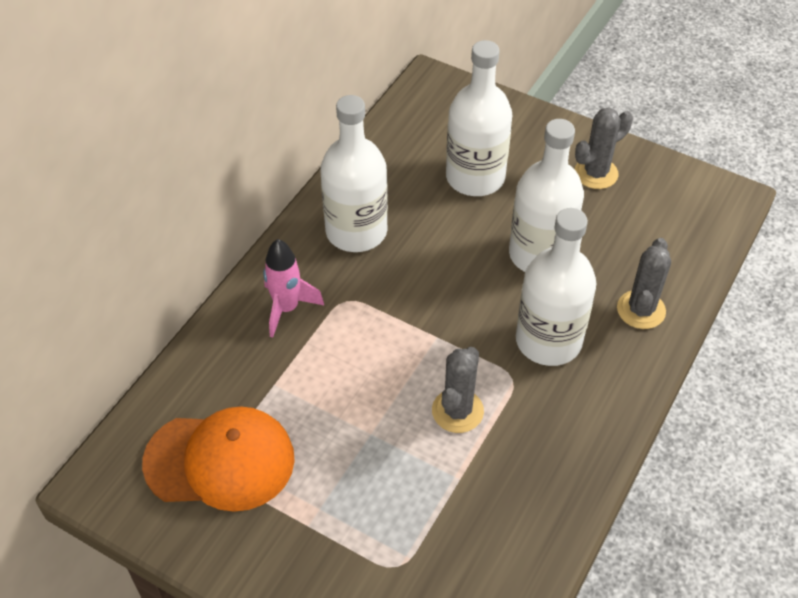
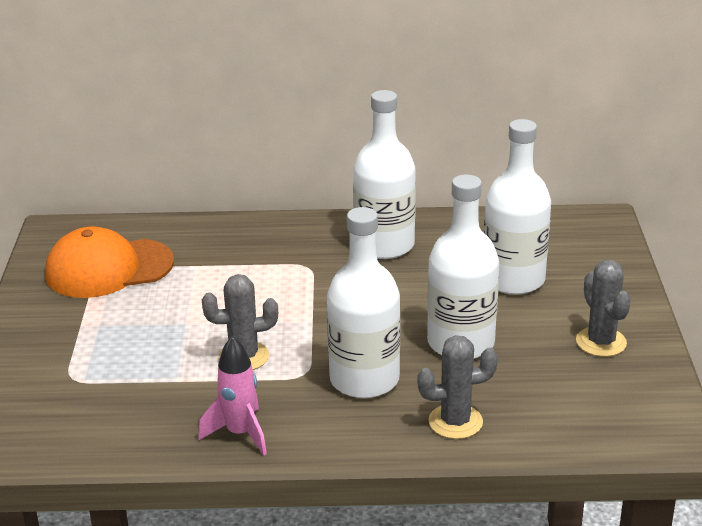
camera: 60 degrees right, 20 degrees down
orange cap [142,407,295,512] -> orange cap turned 105 degrees clockwise [45,226,174,298]
pink rocket [263,239,324,338] -> pink rocket moved to [198,336,267,456]
grey cactus [574,108,633,189] -> grey cactus turned 45 degrees clockwise [576,260,631,357]

